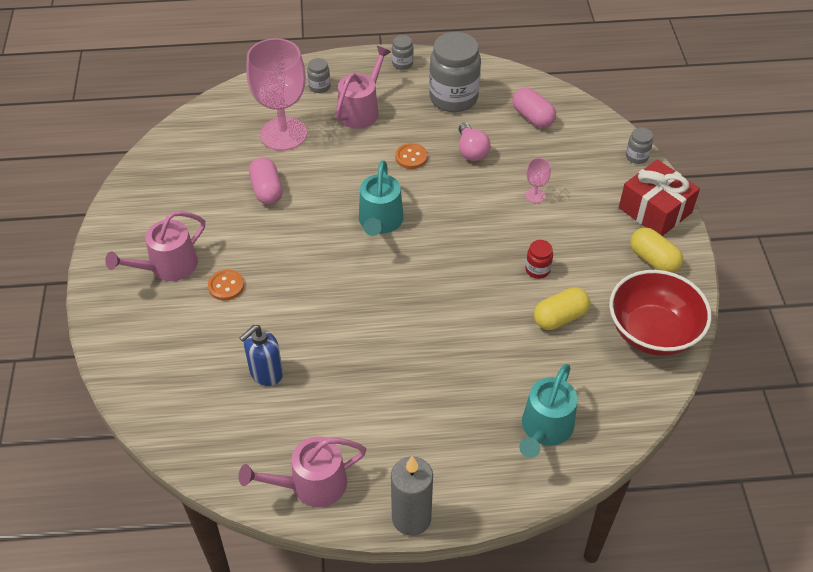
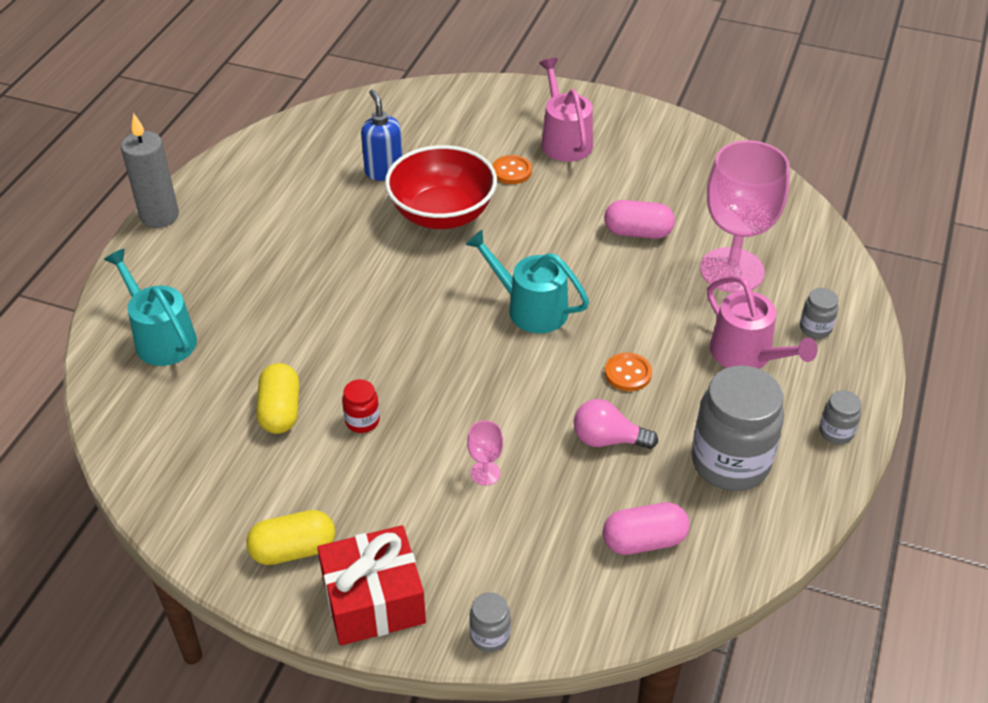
camera: 115 degrees right, 5 degrees down
pink watering can [239,436,367,507] -> none
red bowl [609,270,712,356] -> red bowl moved to [385,145,497,229]

